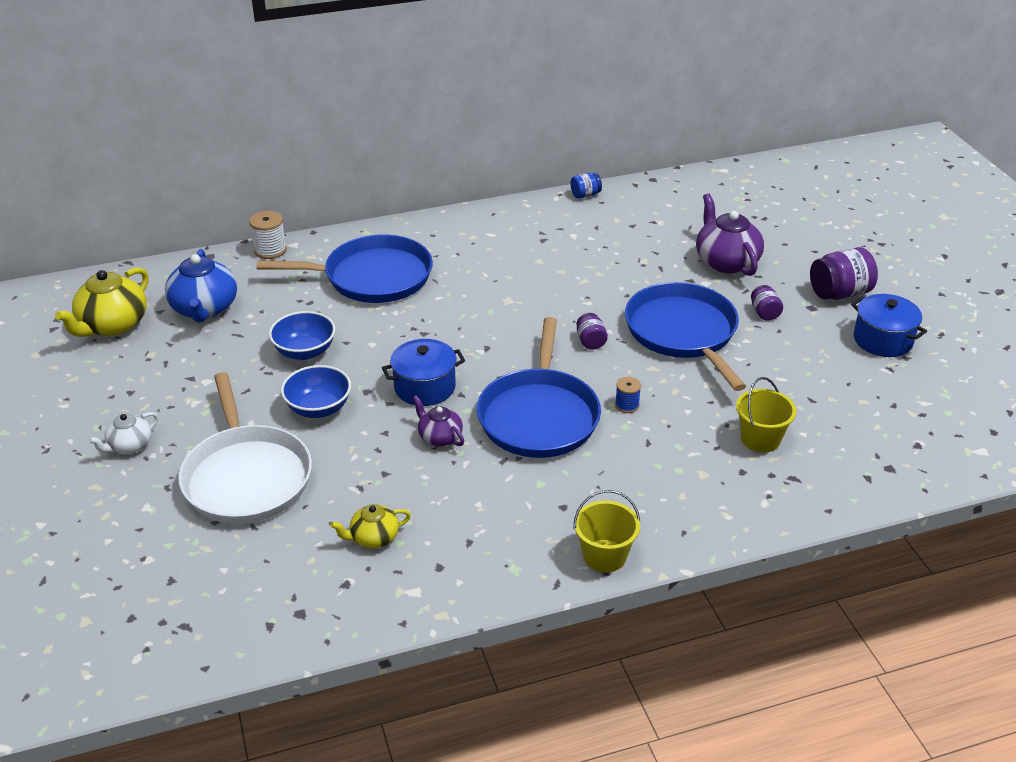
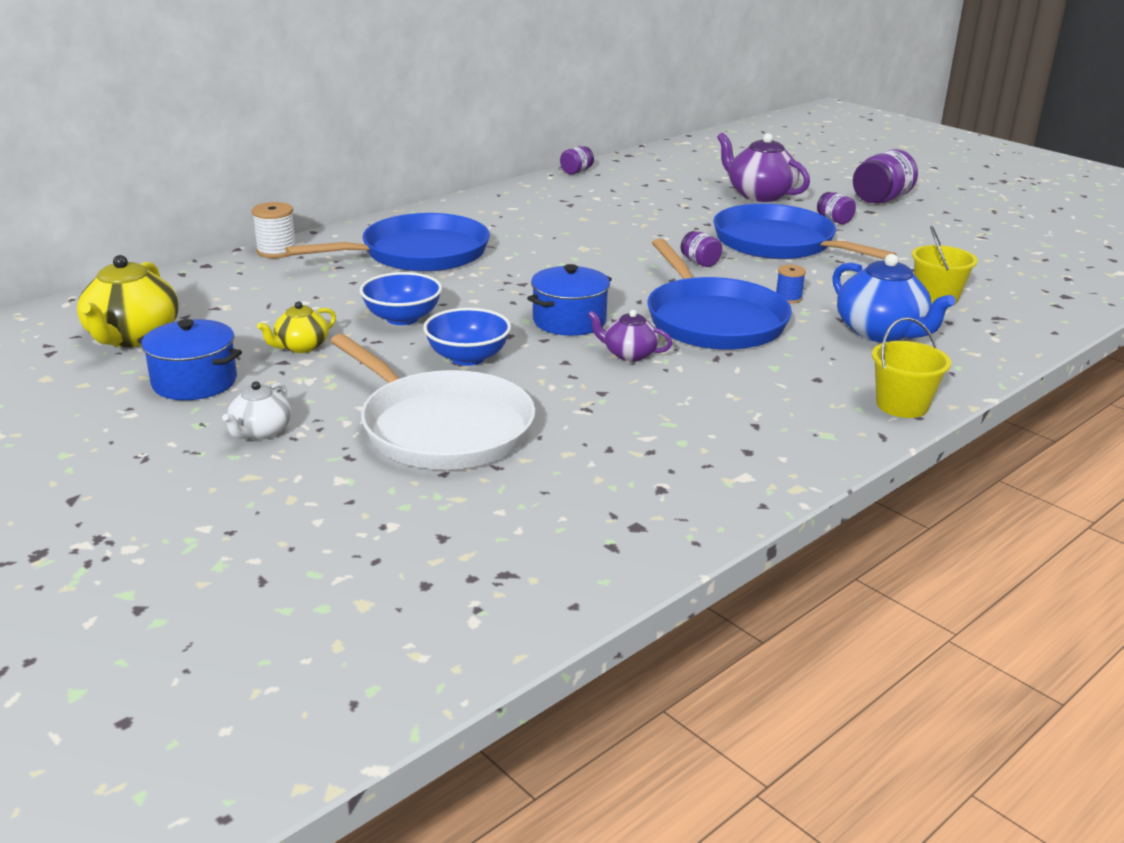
camera: 25 degrees left, 10 degrees down
blue teapot [165,249,237,323] -> blue teapot moved to [832,254,956,342]
yellow teapot [330,504,411,548] -> yellow teapot moved to [257,302,336,353]
blue jar [571,173,602,199] -> purple jar [560,146,594,175]
blue pot [851,294,927,357] -> blue pot moved to [137,319,242,400]

